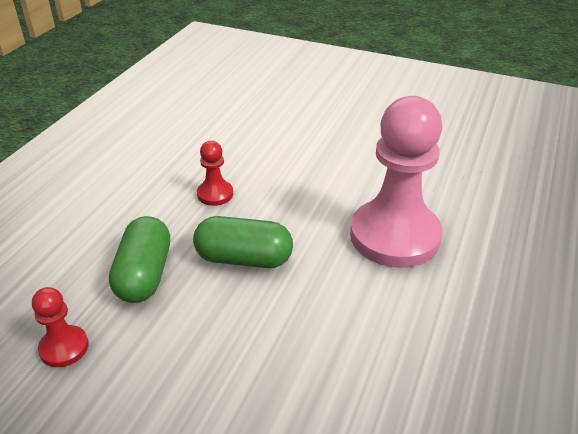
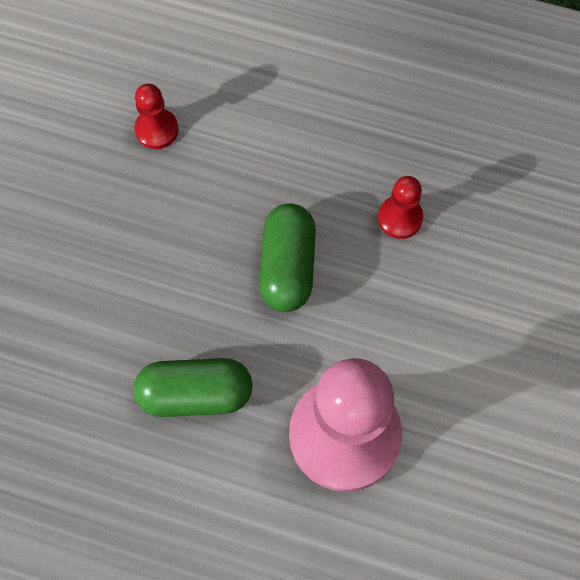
camera: 85 degrees right, 30 degrees up
green capsule [109,216,170,303] -> green capsule moved to [134,358,253,417]

